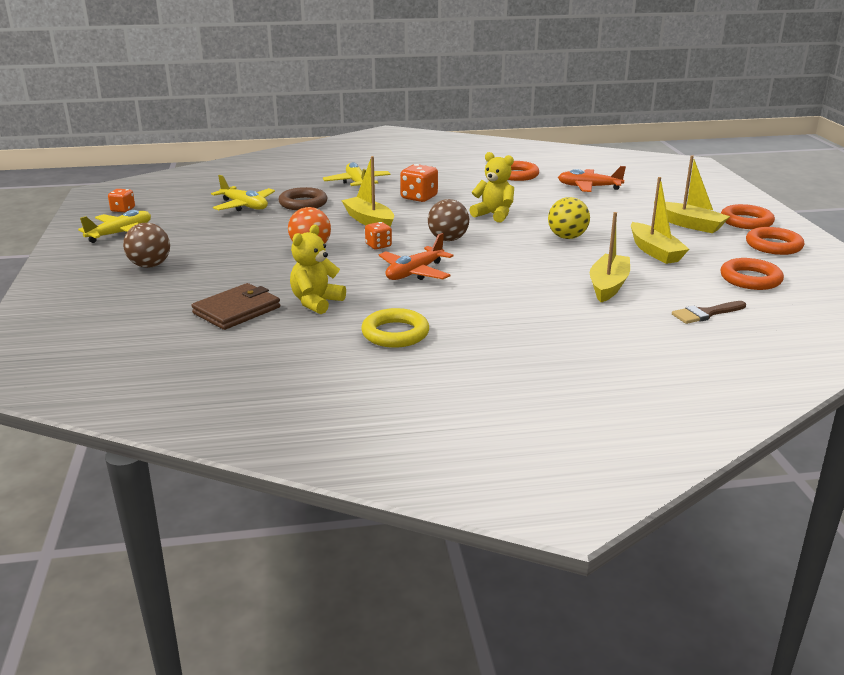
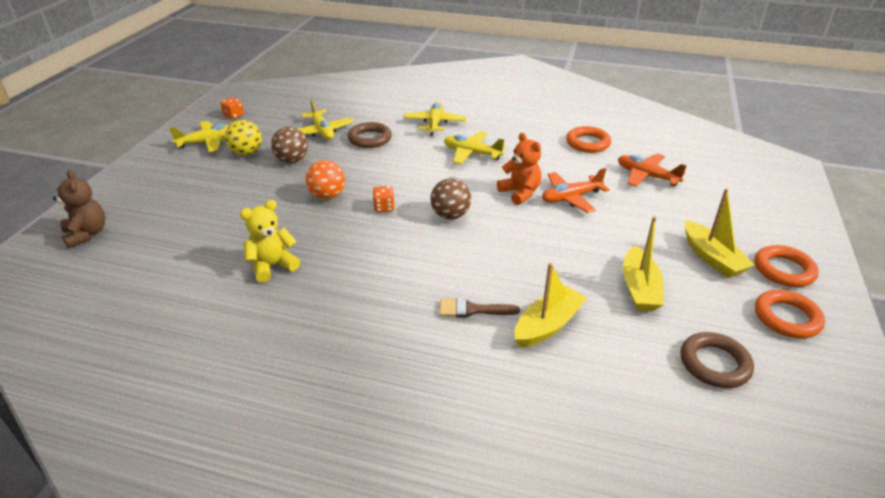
camera: 25 degrees right, 10 degrees up
brown ball [123,223,170,268] -> brown ball moved to [271,127,308,163]
brown wallet [191,283,280,330] -> none
yellow boat [341,156,394,227] -> none
yellow ring [361,308,429,348] -> none
orange plane [379,233,454,280] -> orange plane moved to [542,168,609,213]
orange dice [400,164,438,202] -> yellow plane [444,131,506,164]
yellow teddy bear [470,152,514,223] -> orange teddy bear [497,133,541,205]
yellow ball [548,197,590,239] -> yellow ball moved to [225,120,262,155]
brown brush [672,301,746,324] -> brown brush moved to [439,298,520,318]
orange ring [720,258,784,290] -> brown ring [680,332,754,388]
none -> brown teddy bear [53,170,105,248]

